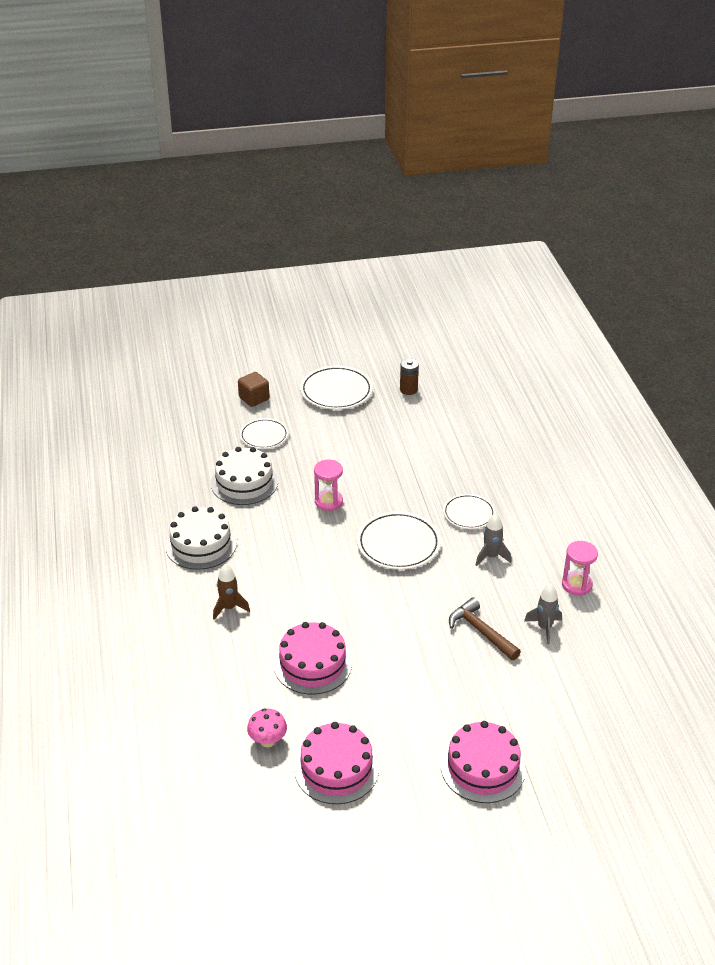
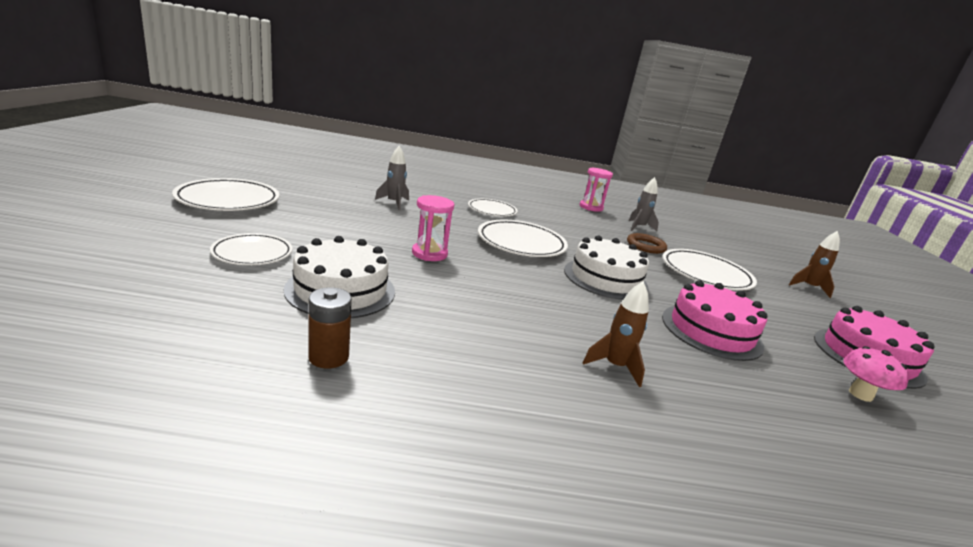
camera: 80 degrees left, 15 degrees down
white cake [165,506,237,570] -> white cake moved to [564,236,649,300]
brown cube [238,372,269,407] -> none
brown battery [400,358,419,395] -> brown battery moved to [308,287,352,369]
pink cake [441,721,526,803] -> brown rocket [789,231,840,298]
brown hammer [449,597,521,660] -> brown ring [627,233,667,254]
grey rocket [476,513,511,566] -> grey rocket moved to [375,146,409,210]
none -> white plate [662,249,757,291]

